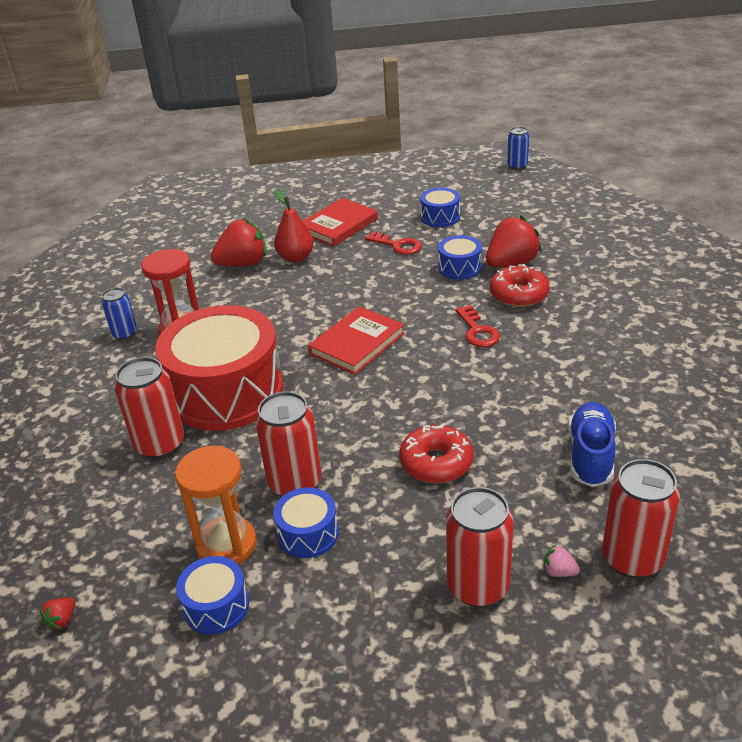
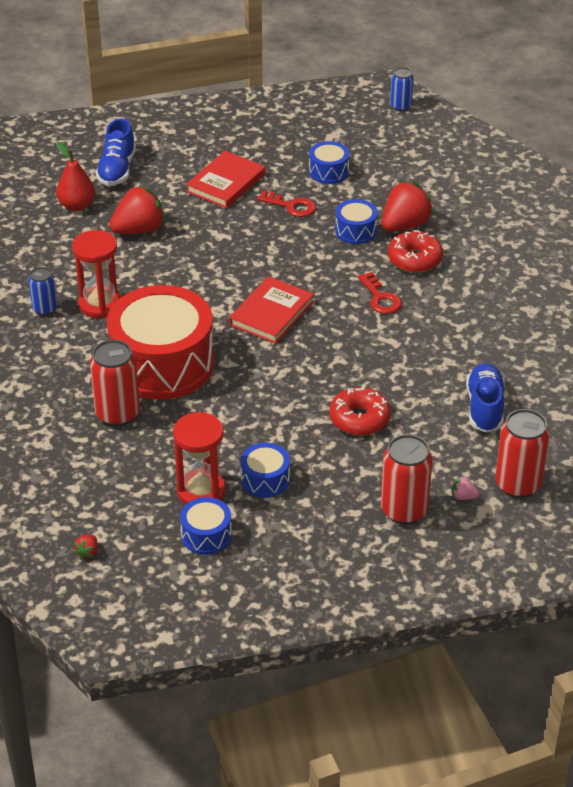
camera: 10 degrees left, 5 degrees up
orange hourglass [175,446,257,564] -> red hourglass [173,412,226,504]
red can [255,391,321,497] -> none
red pear [274,190,314,263] -> red pear moved to [56,142,95,211]
none -> blue shoe [96,118,136,186]

